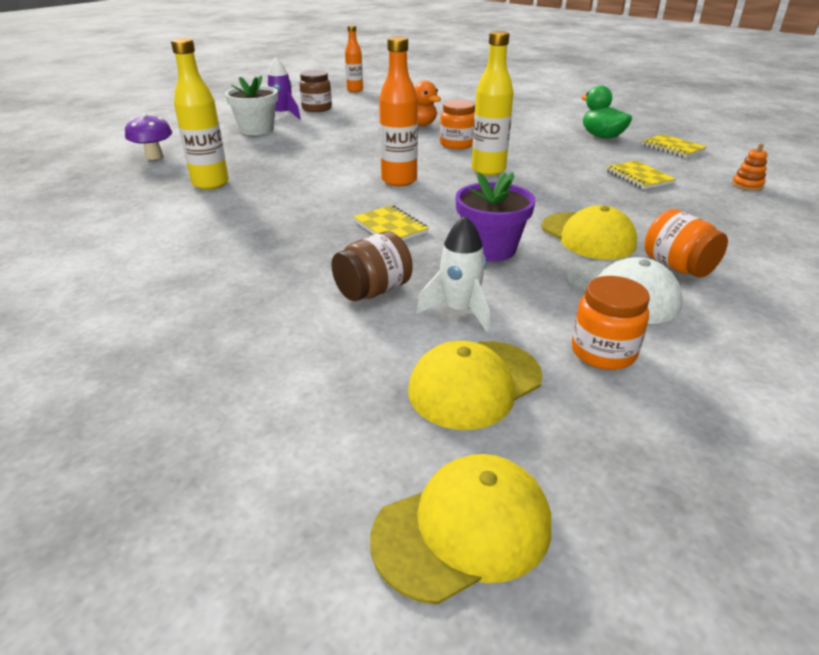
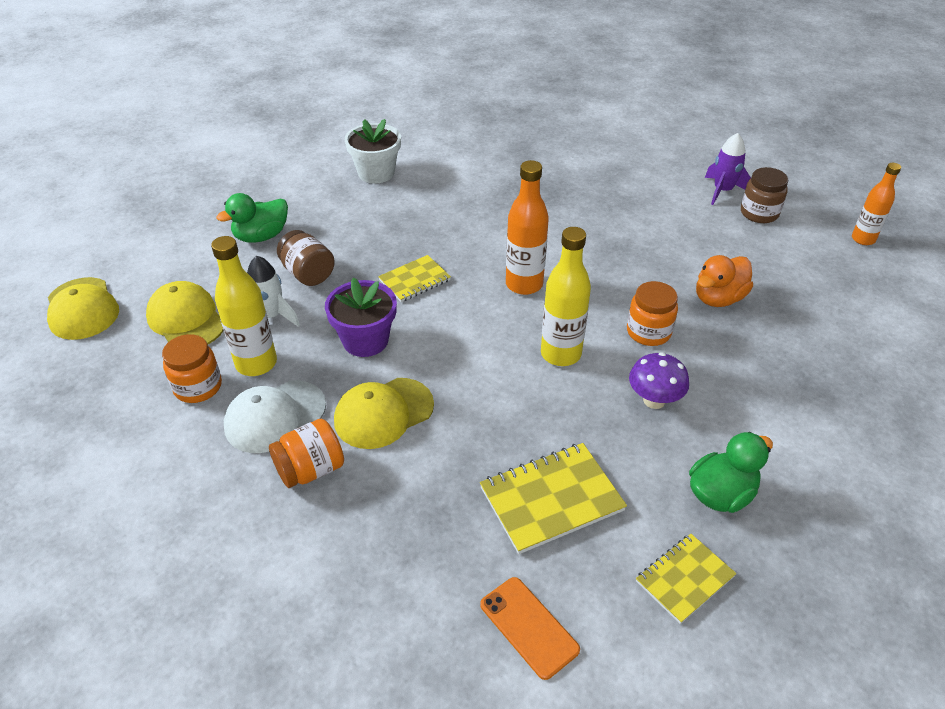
camera: 90 degrees right, 10 degrees up
purple mushroom [125,113,172,160] -> purple mushroom moved to [629,352,689,409]
yellow bottle [171,38,229,190] -> yellow bottle moved to [211,236,277,376]
white flower pot [225,75,278,135] -> white flower pot moved to [345,119,401,183]
yellow notebook [606,160,676,189] -> yellow notebook [480,443,627,554], size x1.57
orange stacking toy [732,143,768,191] -> orange phone [480,577,580,680]
none -> green duck [216,193,288,243]

